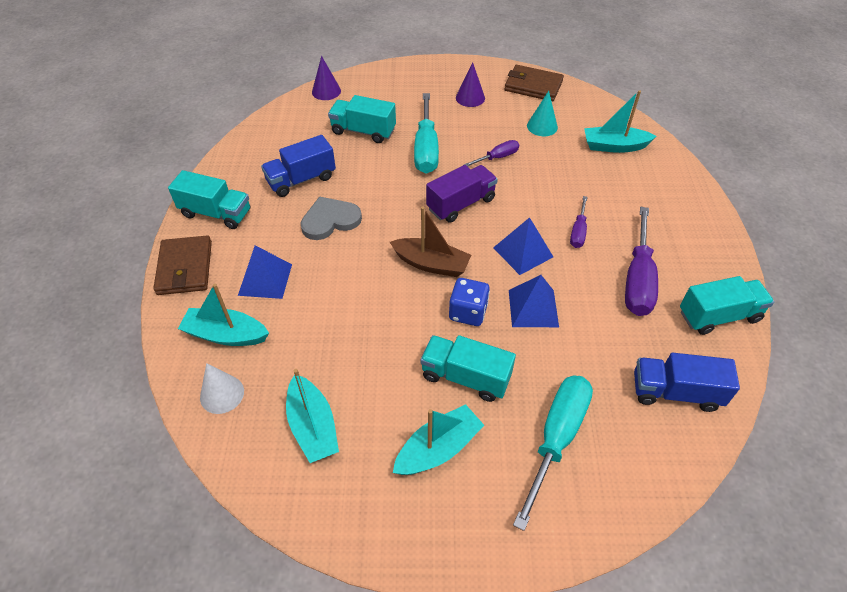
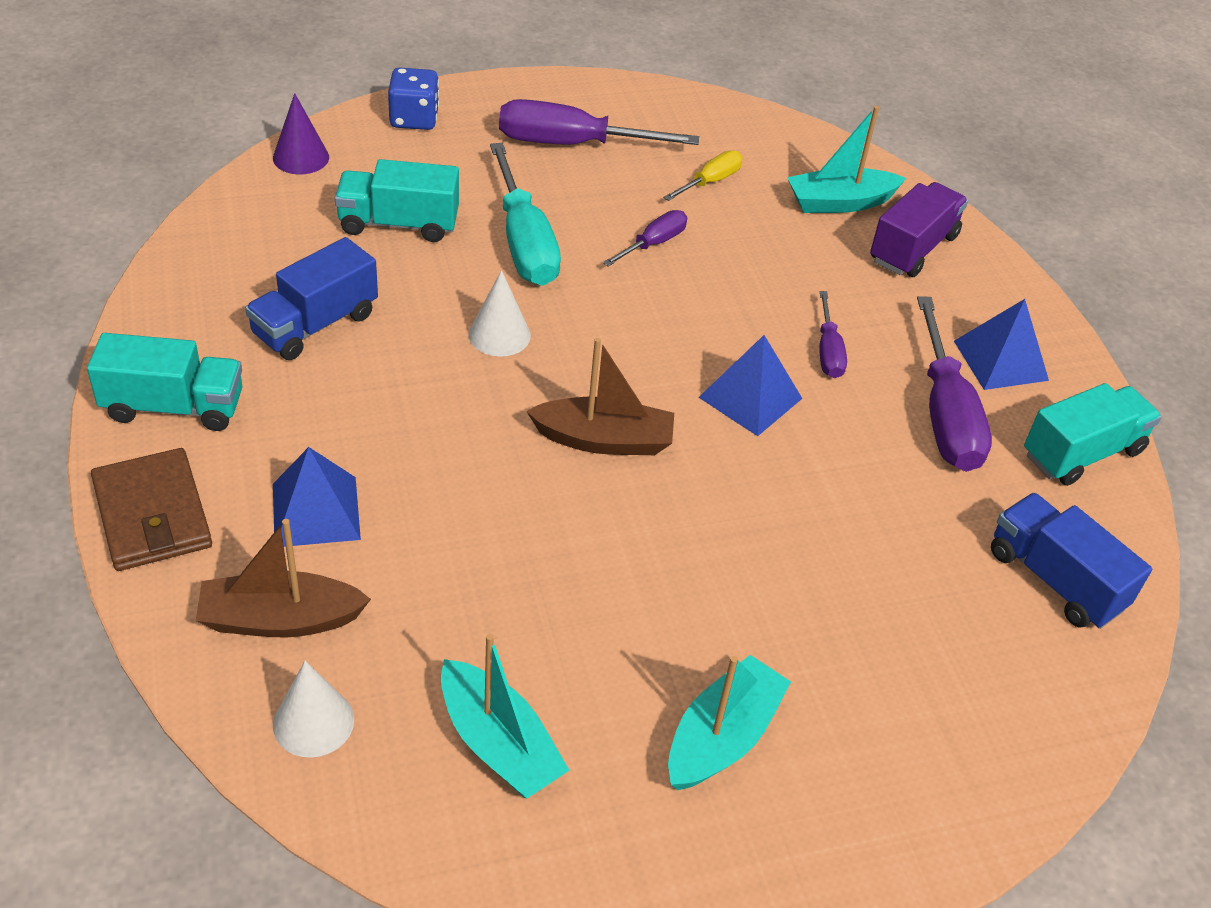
camera: 20 degrees left, 5 degrees down
turquoise boat [178,284,269,346] -> brown boat [196,519,371,638]
grey heart [301,196,362,240] -> none
turquoise truck [420,335,516,402] -> none
purple truck [426,165,498,223] -> purple truck moved to [870,182,968,277]
blue dice [449,278,490,326] -> blue dice moved to [388,67,439,130]
purple cone [456,63,485,107] -> purple screwdriver [499,99,699,145]
brown wallet [504,65,564,101] -> none
blue pyramid [509,275,559,327] -> blue pyramid moved to [954,299,1049,390]
turquoise screwdriver [513,375,593,531] -> none
turquoise cone [527,91,558,136] -> yellow screwdriver [663,150,743,201]
blue truck [634,353,740,412] -> blue truck turned 60 degrees clockwise [991,493,1152,629]
none -> white cone [468,270,531,357]

